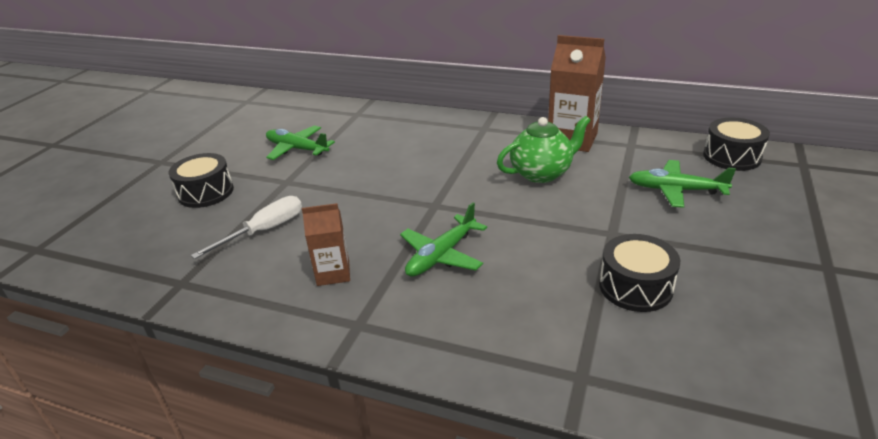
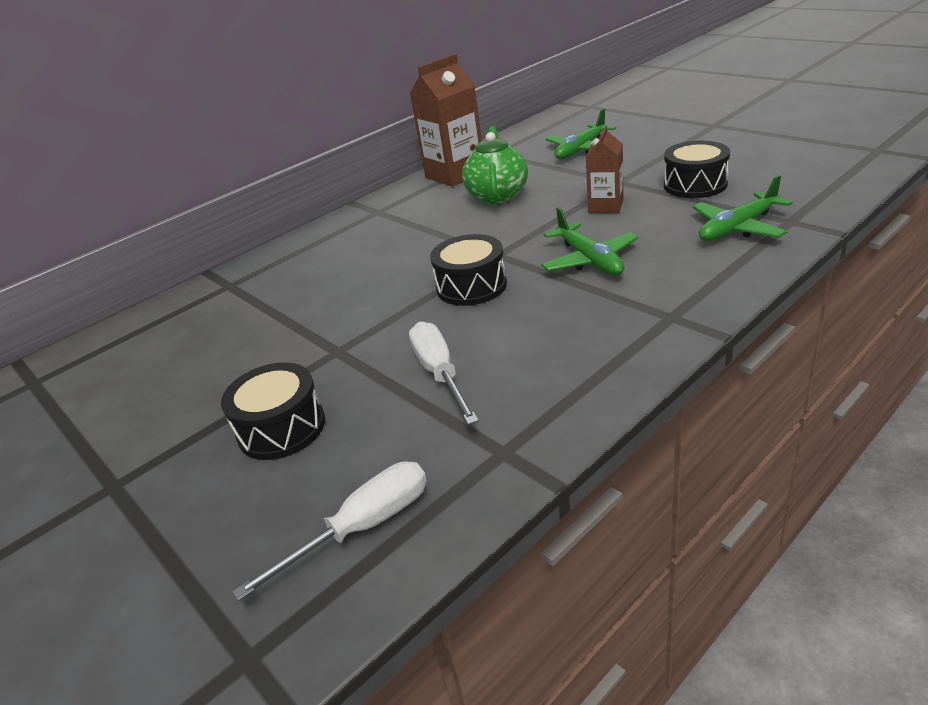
camera: 60 degrees left, 0 degrees up
green plane [266,126,335,160] -> green plane moved to [692,175,793,241]
brown carton [302,203,350,286] -> brown carton moved to [586,126,623,213]
black drum [703,118,770,171] -> black drum moved to [430,234,507,306]
none -> white screwdriver [232,461,427,601]

